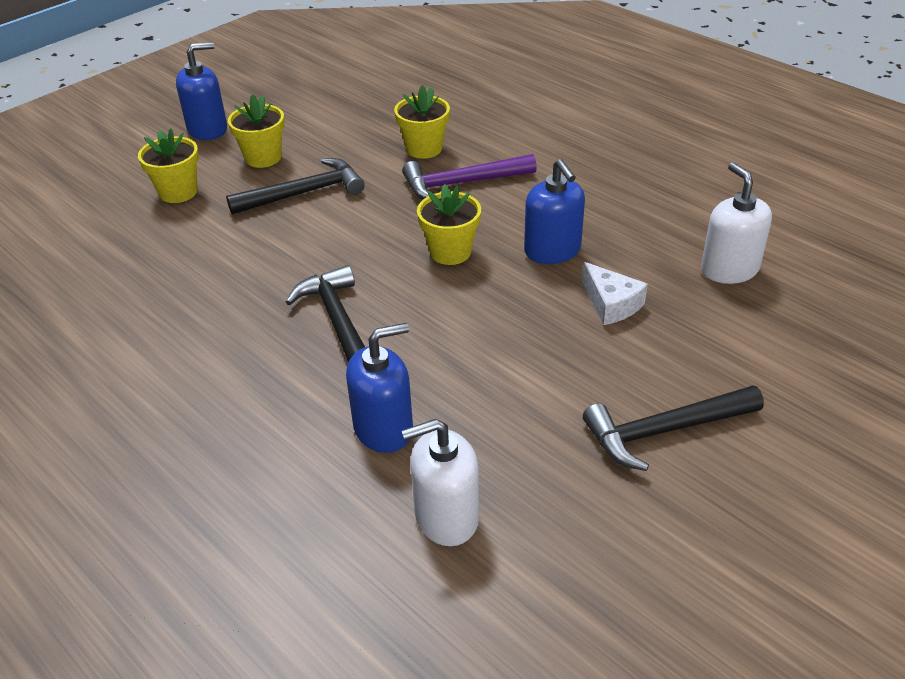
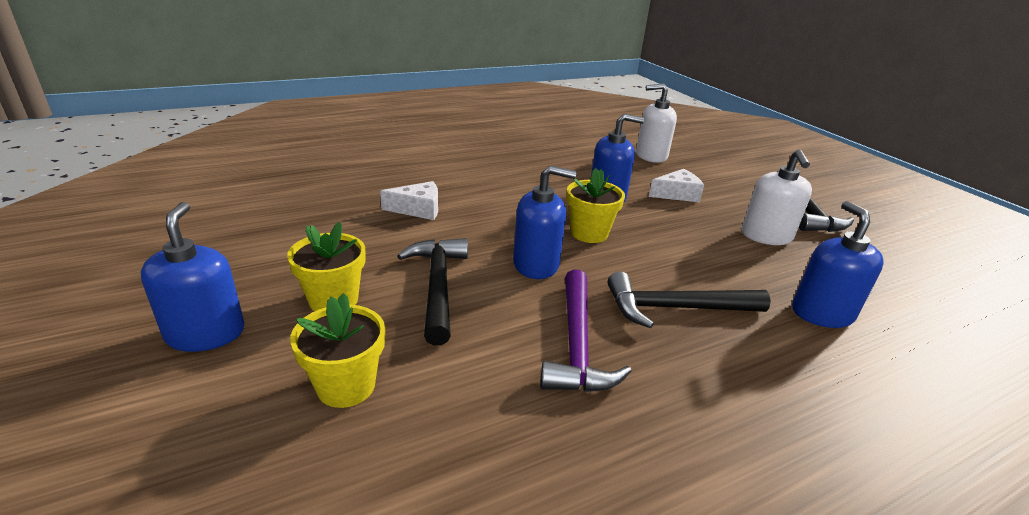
camera: 75 degrees left, 10 degrees down
yellow flower pot [394,85,450,159] -> white cheese [380,181,438,220]
purple hammer [402,154,537,200] -> purple hammer moved to [540,269,632,392]
white soap dispenser [402,419,479,546] -> white soap dispenser moved to [742,149,812,245]
none -> blue soap dispenser [513,165,577,279]

